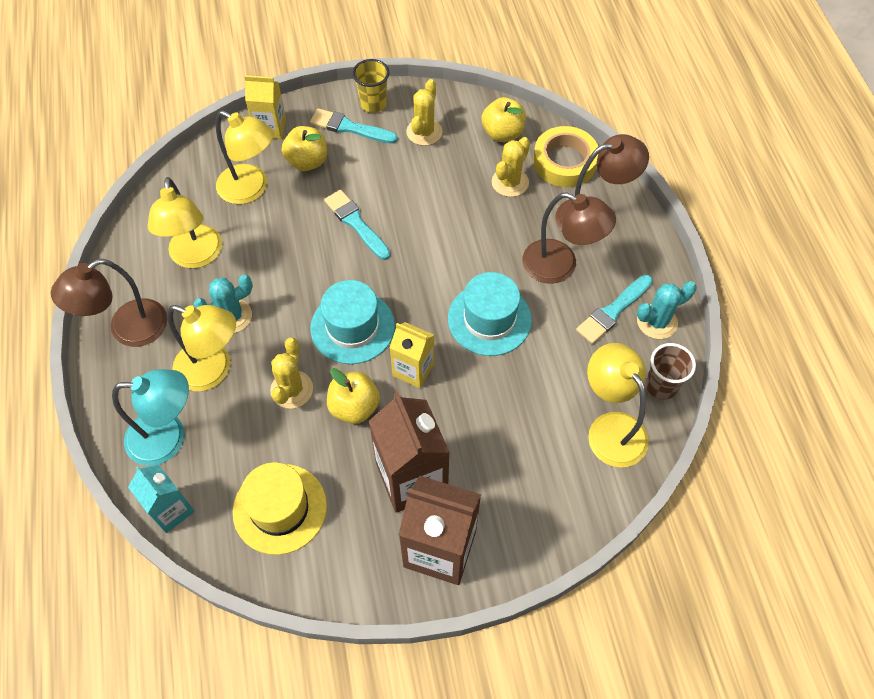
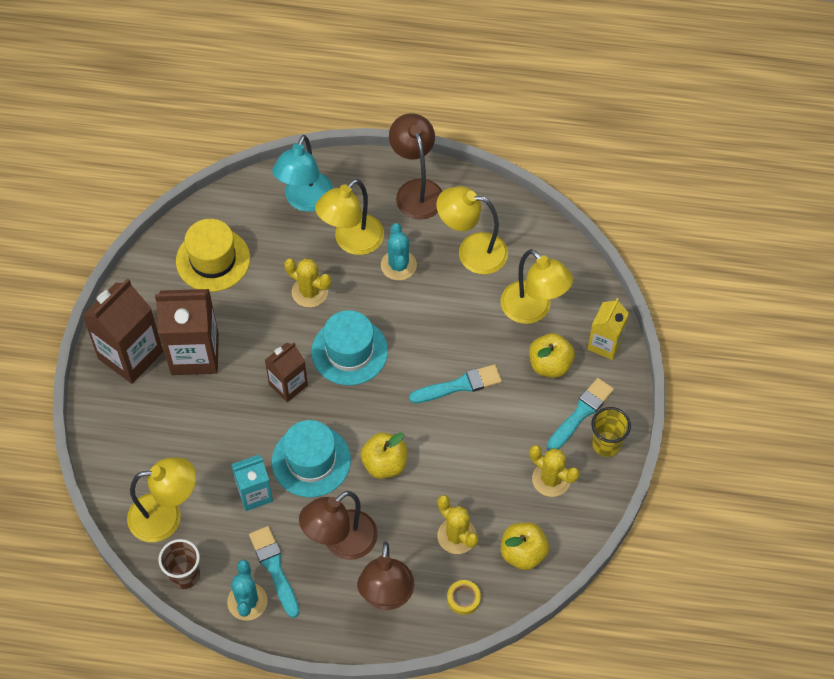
camera: 110 degrees right, 0 degrees up
turquoise carton [128,465,195,533] -> turquoise carton moved to [231,455,273,511]
yellow lamp [216,110,274,204] -> yellow lamp turned 90 degrees counterclockwise [501,249,573,324]
yellow apple [327,368,380,424] -> yellow apple moved to [360,432,407,479]
yellow carton [390,322,434,388] -> brown carton [265,342,308,402]
yellow tape [533,126,598,187] -> yellow tape [447,580,481,615], size x0.48

